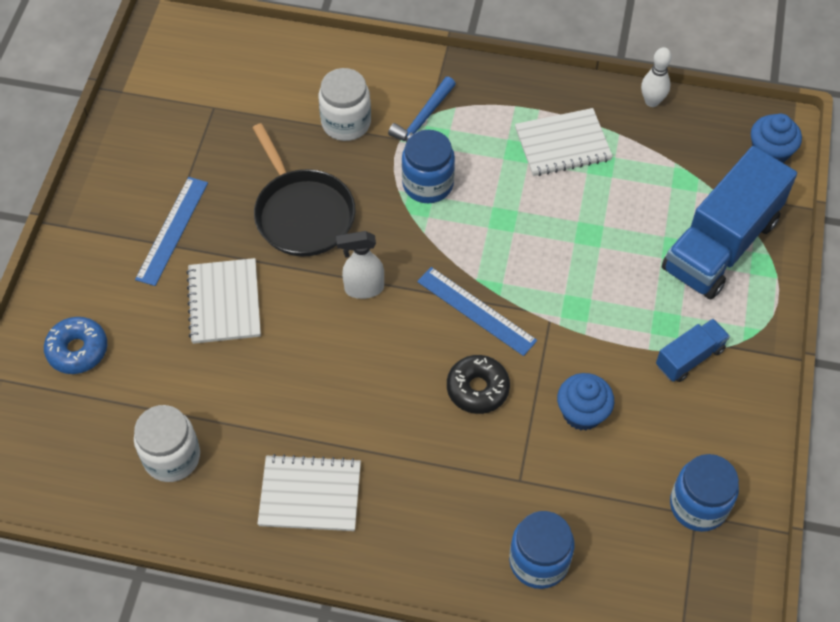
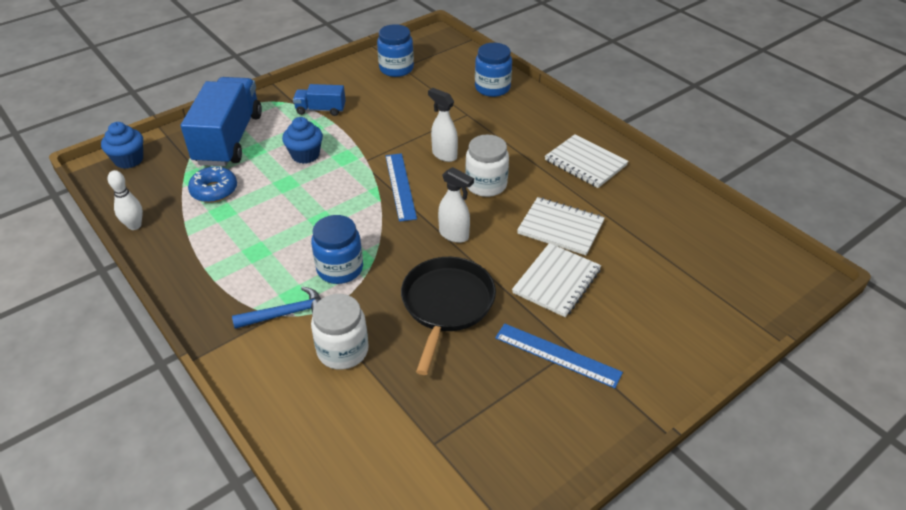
camera: 140 degrees left, 15 degrees down
blue donut [44,317,107,374] -> blue donut moved to [188,166,237,203]
white jar [134,405,200,482] -> white jar moved to [465,135,509,197]
blue ruler [135,177,208,286] -> blue ruler turned 60 degrees clockwise [495,323,623,388]
black donut [447,355,510,414] -> white spray bottle [428,88,458,162]
white notebook [515,108,613,176] -> white notebook moved to [517,197,605,255]
blue cupcake [557,373,614,431] -> blue cupcake moved to [282,117,323,164]
blue truck [662,146,797,300] -> blue truck turned 75 degrees counterclockwise [181,77,262,166]

